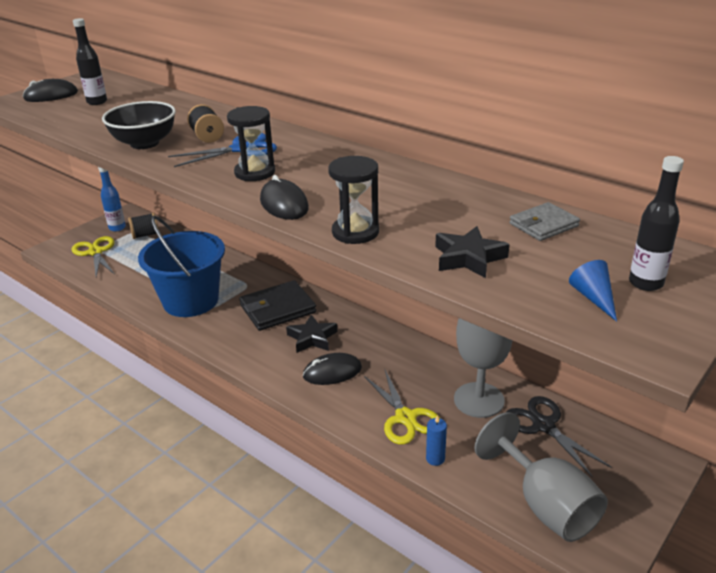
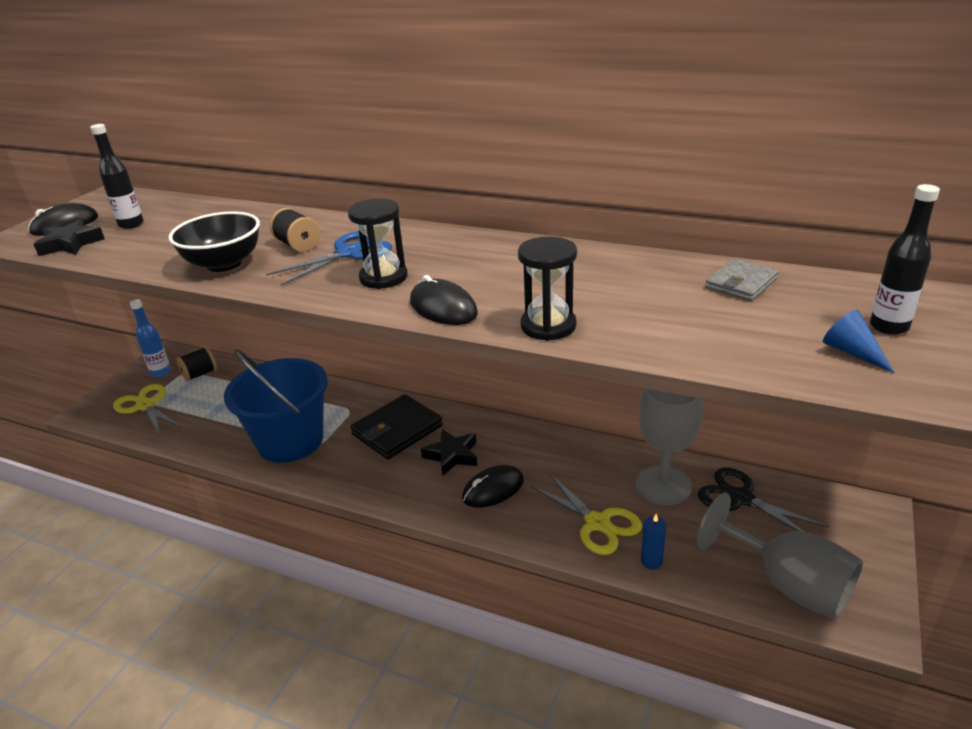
camera: 15 degrees left, 0 degrees up
black star [435,226,510,278] -> black star moved to [33,219,105,256]

